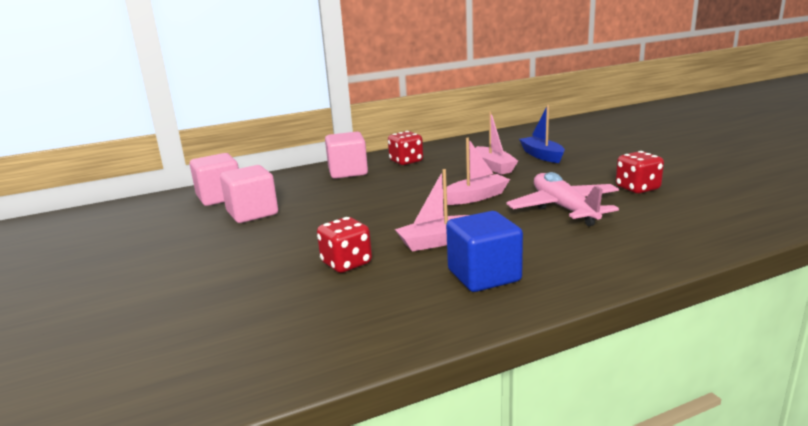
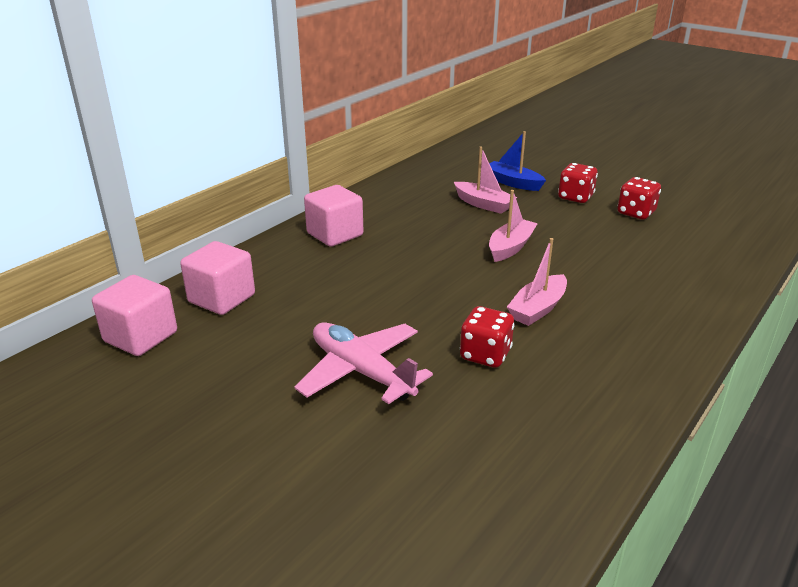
camera: 30 degrees left, 10 degrees up
pink cube [220,165,278,223] -> pink cube moved to [92,275,177,356]
red dice [388,131,423,165] -> red dice moved to [558,163,598,203]
blue cube [446,211,523,292] -> none
pink plane [506,172,619,226] -> pink plane moved to [294,322,433,404]

